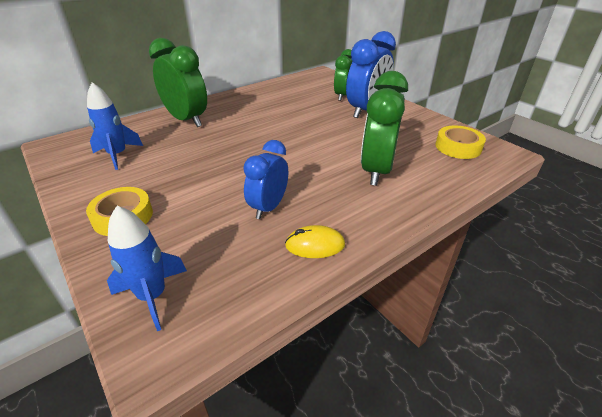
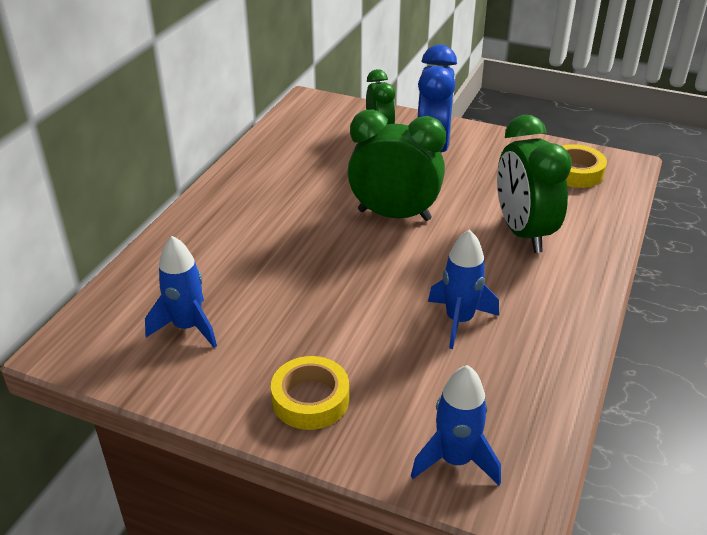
camera: 30 degrees left, 0 degrees up
green clock [149,38,207,127] -> green clock moved to [347,110,446,221]
blue clock [243,140,288,219] -> blue rocket [428,229,499,349]
yellow mouse [285,225,345,258] -> none

